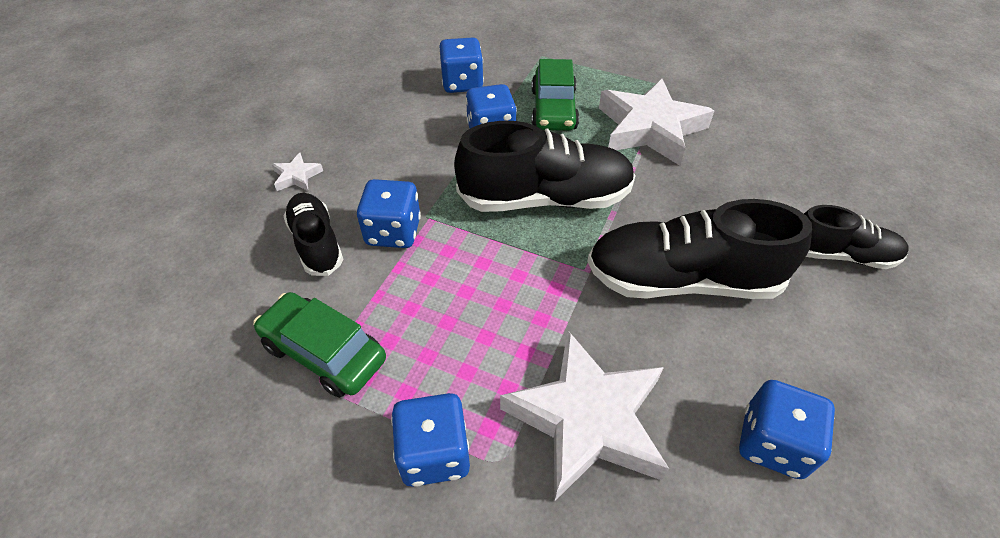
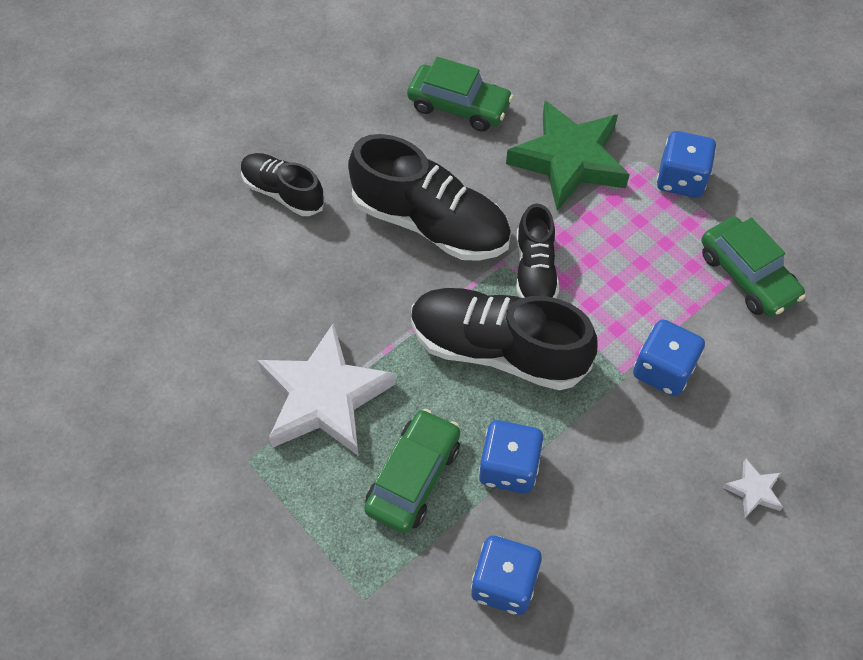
camera: 155 degrees left, 10 degrees up
black shoe [283,193,343,276] -> black shoe moved to [516,203,559,298]
white star [500,331,669,501] -> green star [506,101,630,211]
blue dice [739,380,835,479] -> green car [407,57,513,132]

